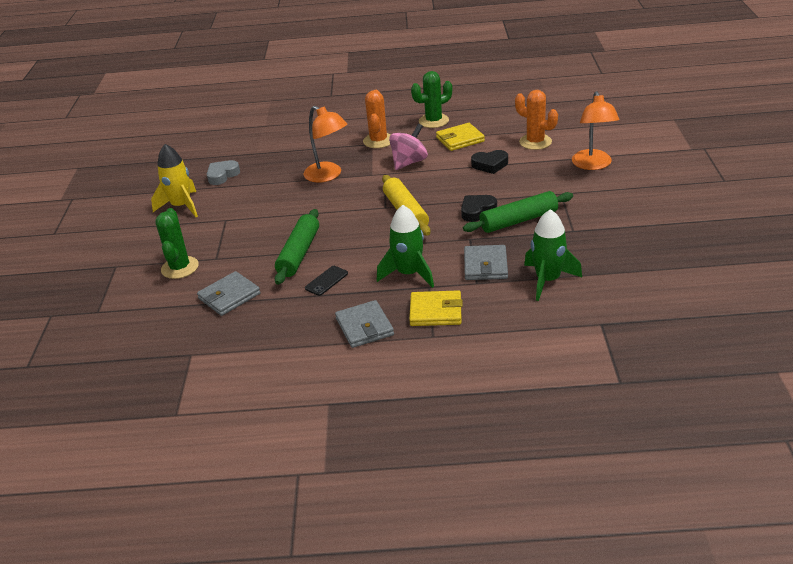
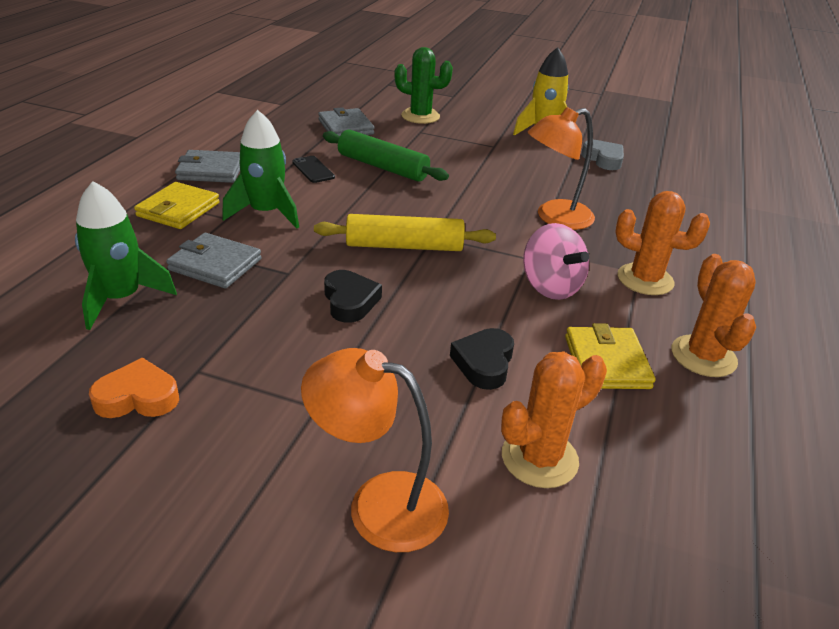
camera: 105 degrees right, 0 degrees up
green cactus [411,71,452,128] -> orange cactus [672,254,756,377]
green rolling pin [463,191,573,233] -> none
none -> orange heart [89,358,179,418]

